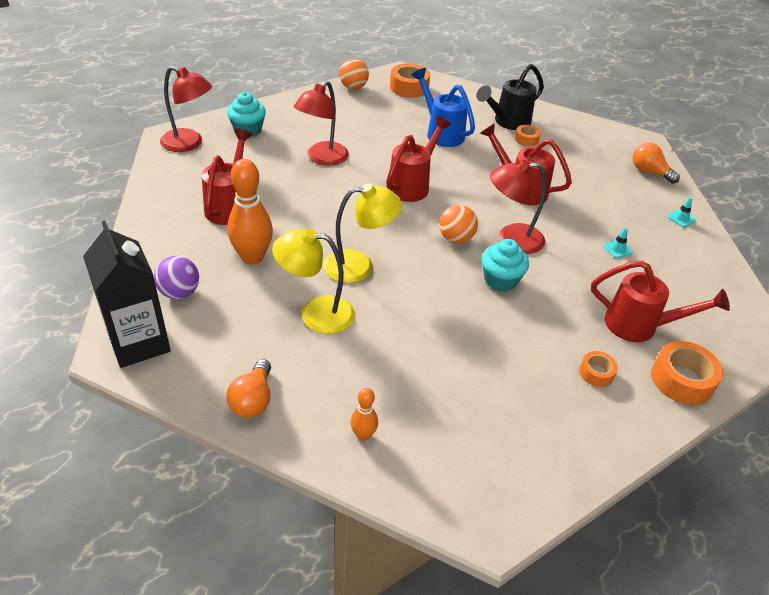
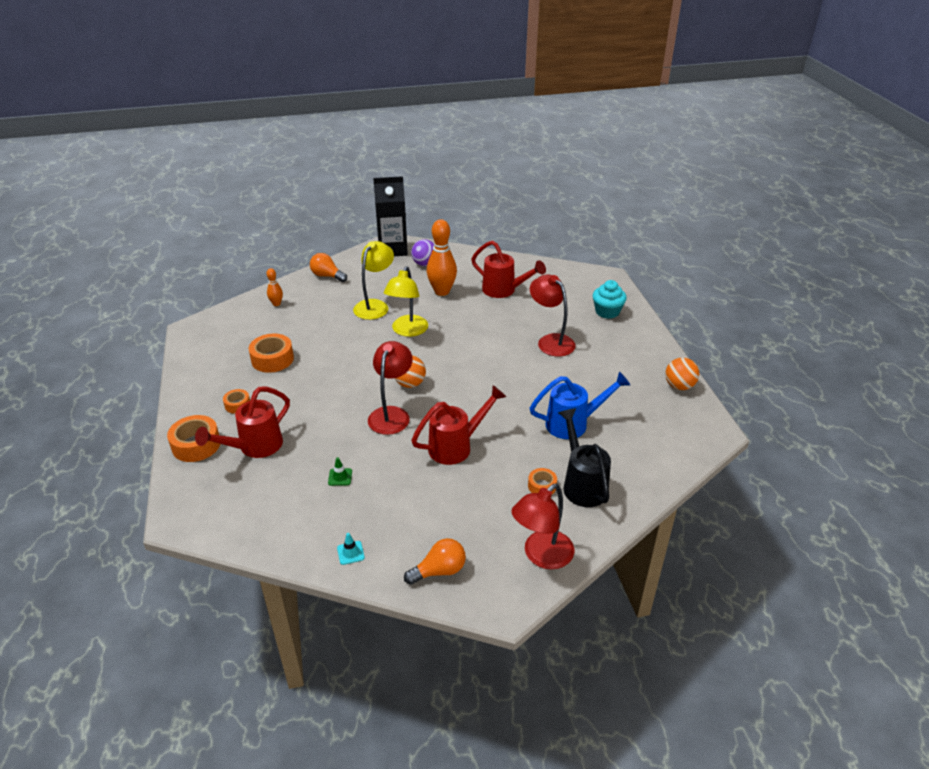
camera: 115 degrees right, 5 degrees down
red lamp [160,66,212,152] -> red lamp moved to [511,484,574,569]
red watering can [386,116,451,202] -> none
orange tape [390,63,430,98] -> orange tape moved to [249,334,294,373]
turquoise cupcake [482,239,529,291] -> none
turquoise traffic cone [603,227,633,258] -> green traffic cone [328,457,352,486]

